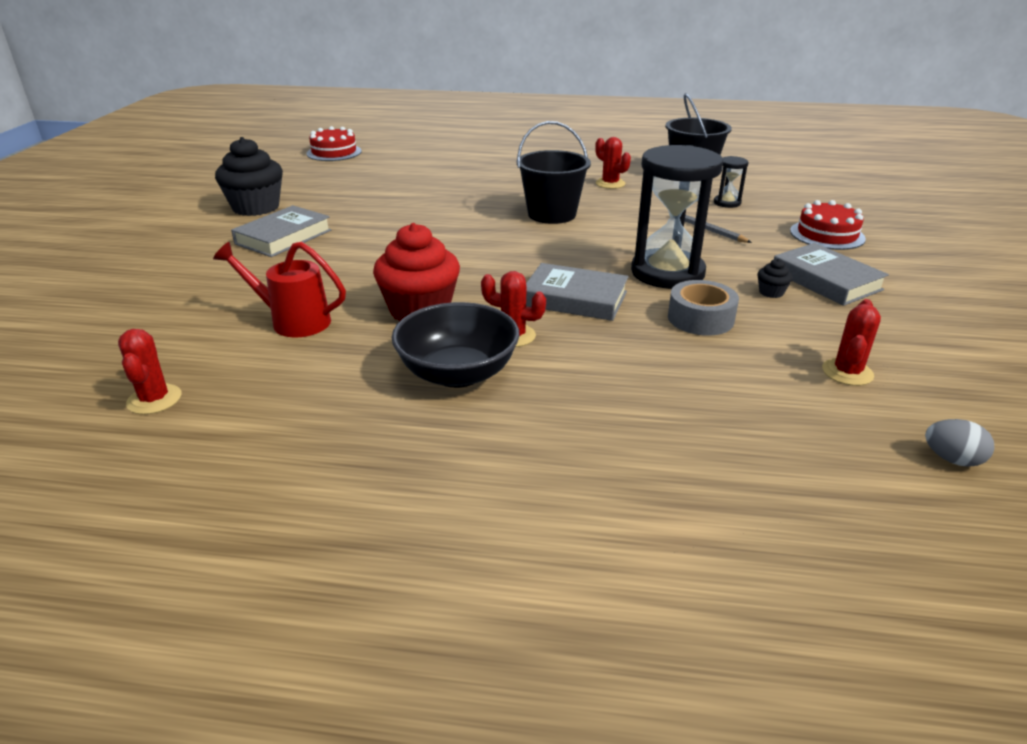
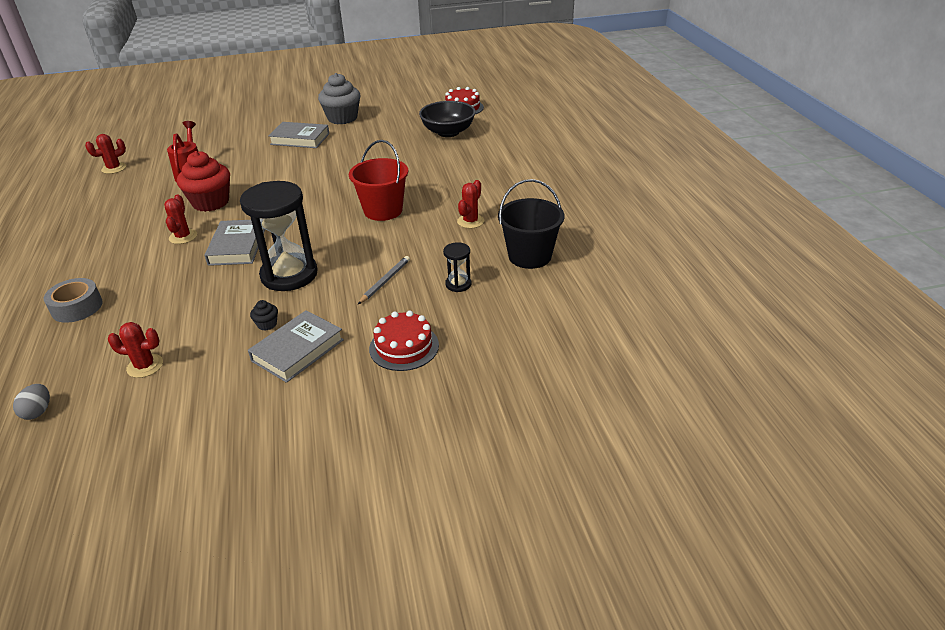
camera: 70 degrees right, 5 degrees up
black cupcake [215,137,283,216] -> grey cupcake [318,73,360,124]
black bowl [392,302,519,388] -> black bowl moved to [419,101,476,137]
black bucket [516,121,591,224] -> red bucket [349,140,408,221]
grey tape [668,280,739,336] -> grey tape moved to [43,278,103,323]

